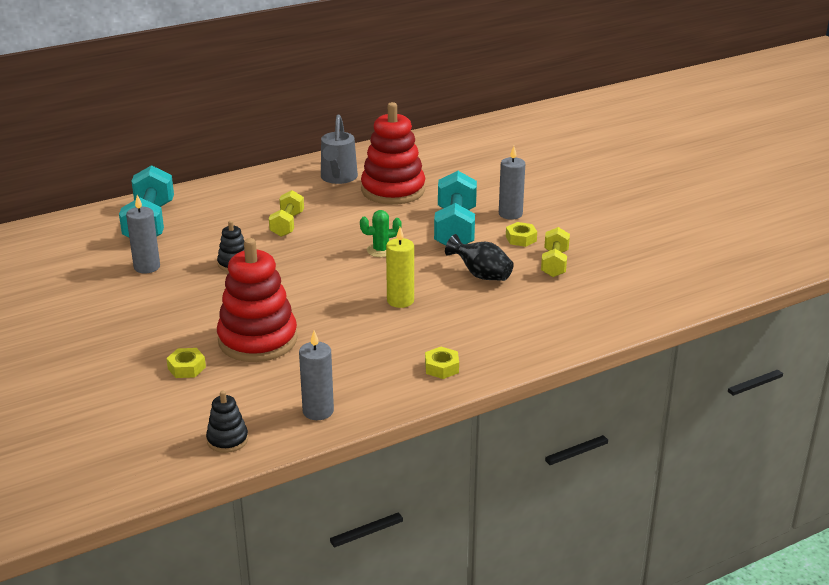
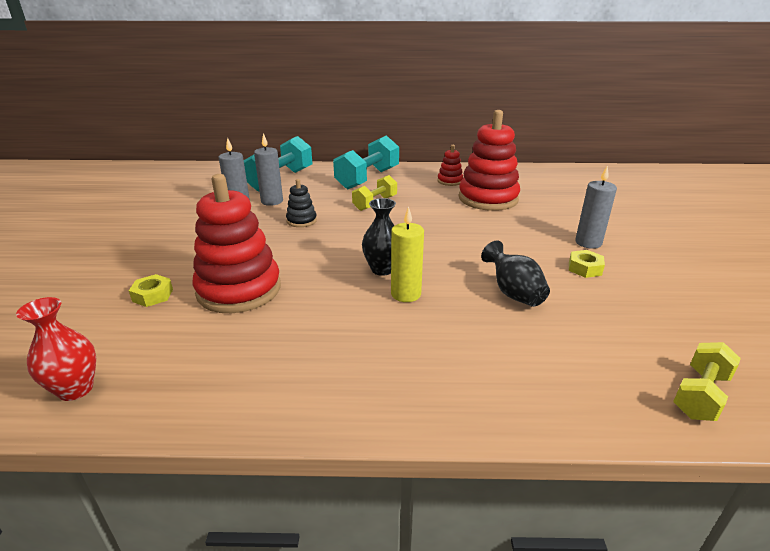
camera: 30 degrees right, 0 degrees up
black stacking toy [206,391,248,453] -> red vase [16,297,96,401]
grey candle [299,331,334,420] -> grey candle moved to [254,133,283,206]
grey watering can [321,114,358,184] -> red stacking toy [438,145,463,186]
green cactus [360,210,402,257] -> none
yellow nut [425,347,459,379] -> none
turquoise dumbbell [434,171,477,246] -> turquoise dumbbell moved to [333,135,399,190]
yellow dumbbell [541,227,570,277] -> yellow dumbbell moved to [673,342,741,421]
none -> black vase [362,198,396,276]

